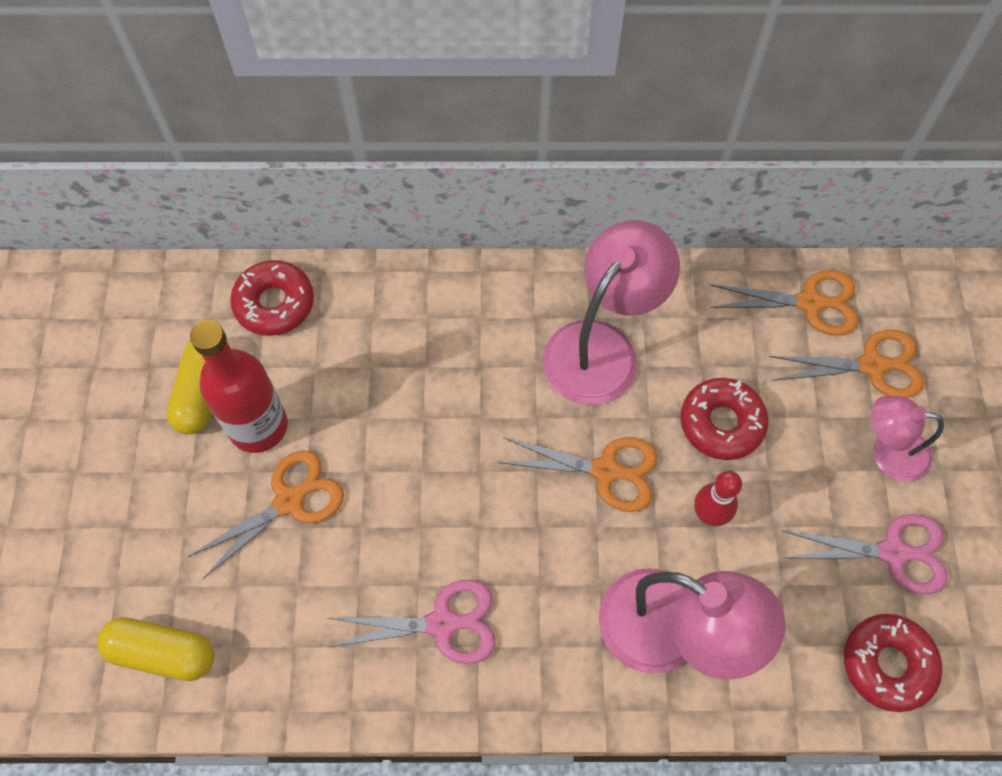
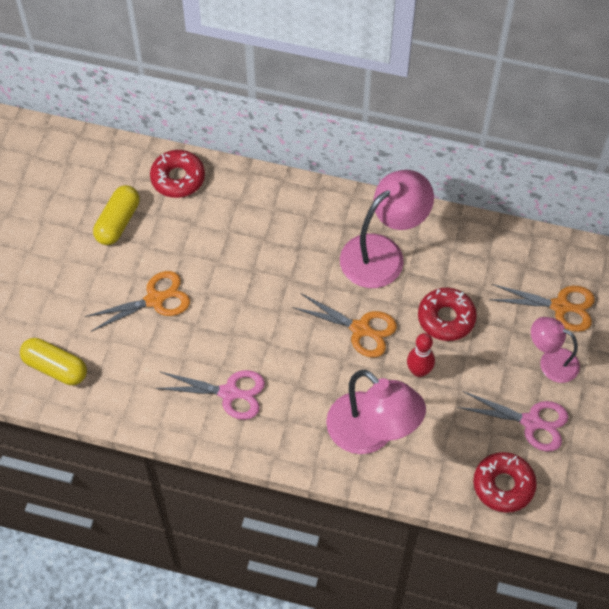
camera: 15 degrees right, 5 degrees down
red bottle [190,320,288,453] -> none
orange scissors [710,270,858,336] -> none

